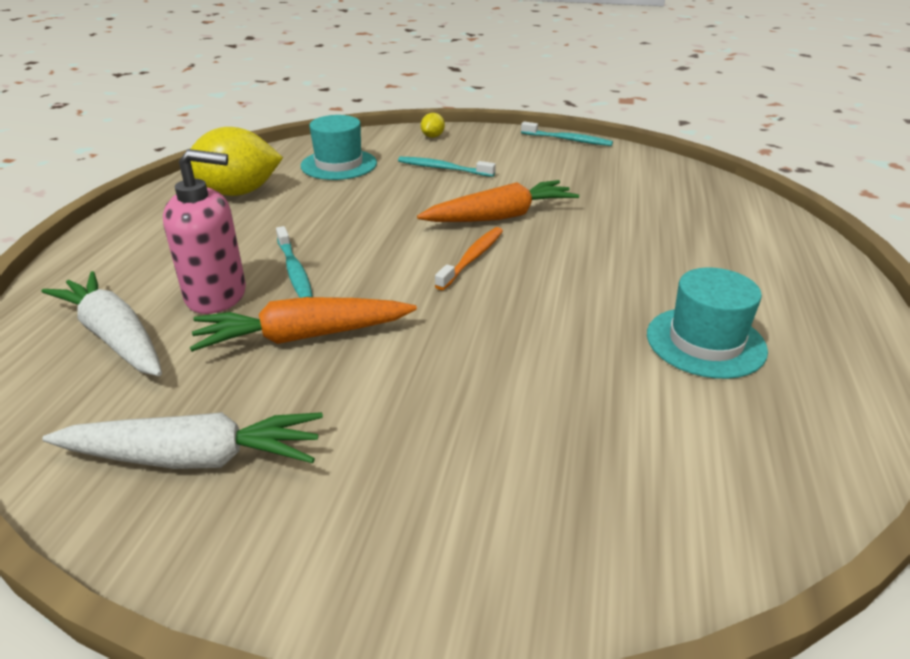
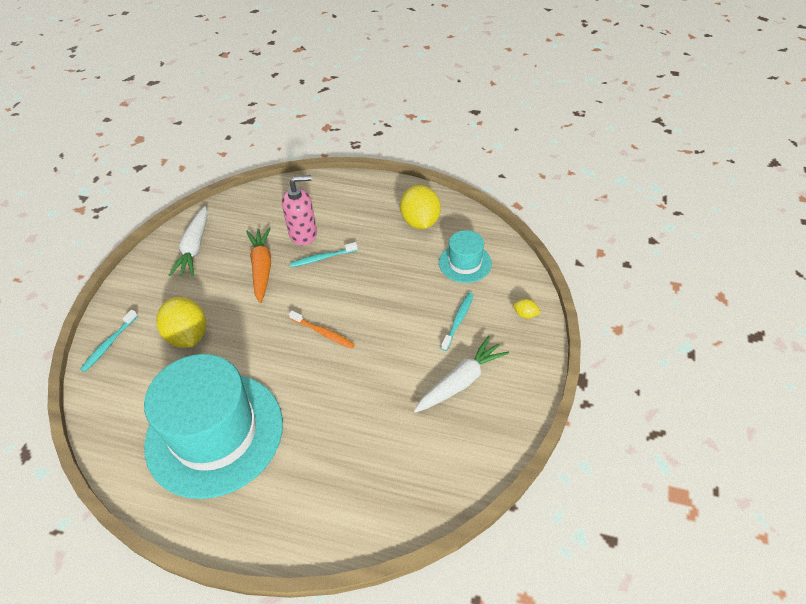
camera: 95 degrees right, 15 degrees up
white carrot [41,271,162,376] -> white carrot moved to [414,336,509,413]
pink soap dispenser [163,149,246,314] -> pink soap dispenser turned 105 degrees counterclockwise [282,175,317,245]
orange carrot [417,180,579,222] -> none
turquoise toothbrush [521,122,613,146] -> turquoise toothbrush moved to [80,310,138,372]
turquoise hat [647,267,768,379] -> turquoise hat [144,354,283,499], size x2.13
none -> yellow lemon [156,297,206,348]

